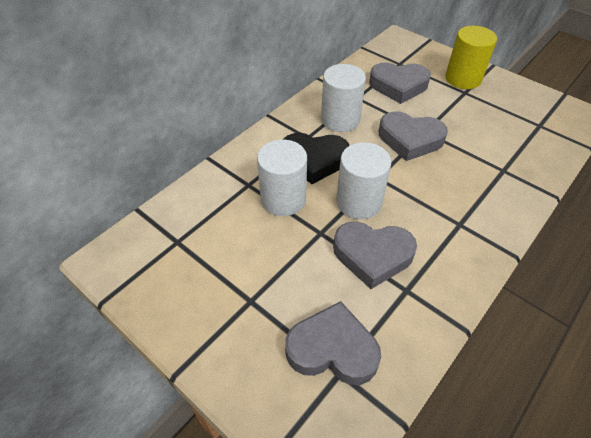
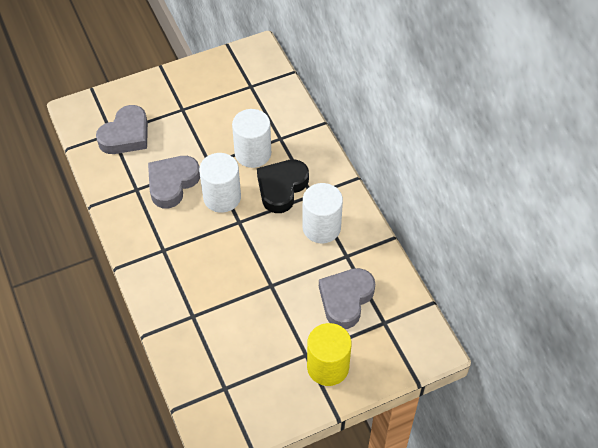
camera: 115 degrees right, 5 degrees up
grey heart [379,111,448,161] -> none

